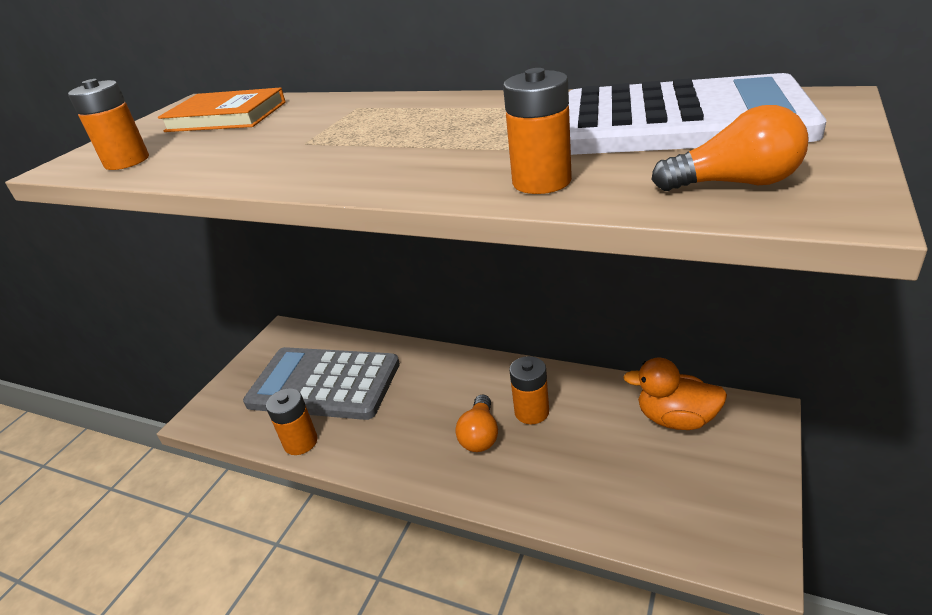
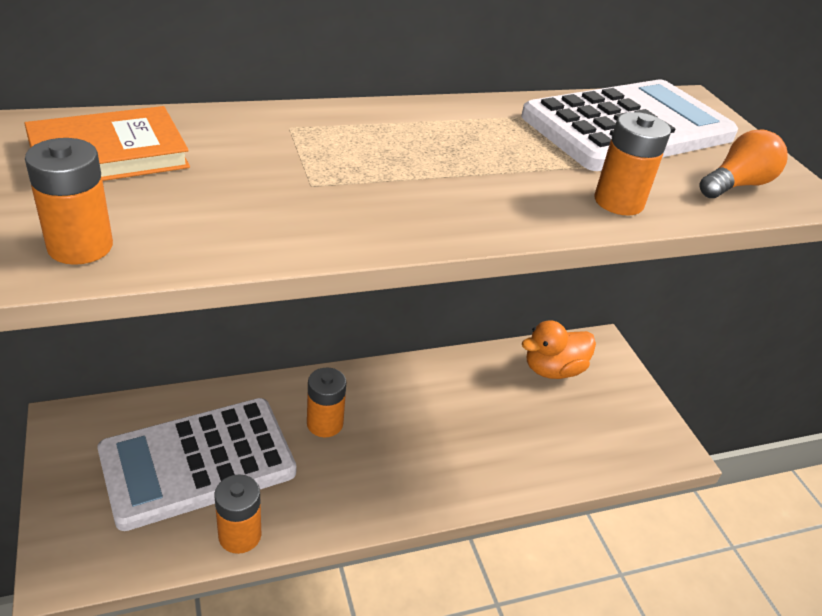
camera: 50 degrees left, 5 degrees up
grey calculator [243,347,400,420] -> white calculator [97,398,296,531]
orange light bulb [456,394,498,452] -> none
orange battery [509,356,549,424] -> orange battery moved to [307,368,346,437]

